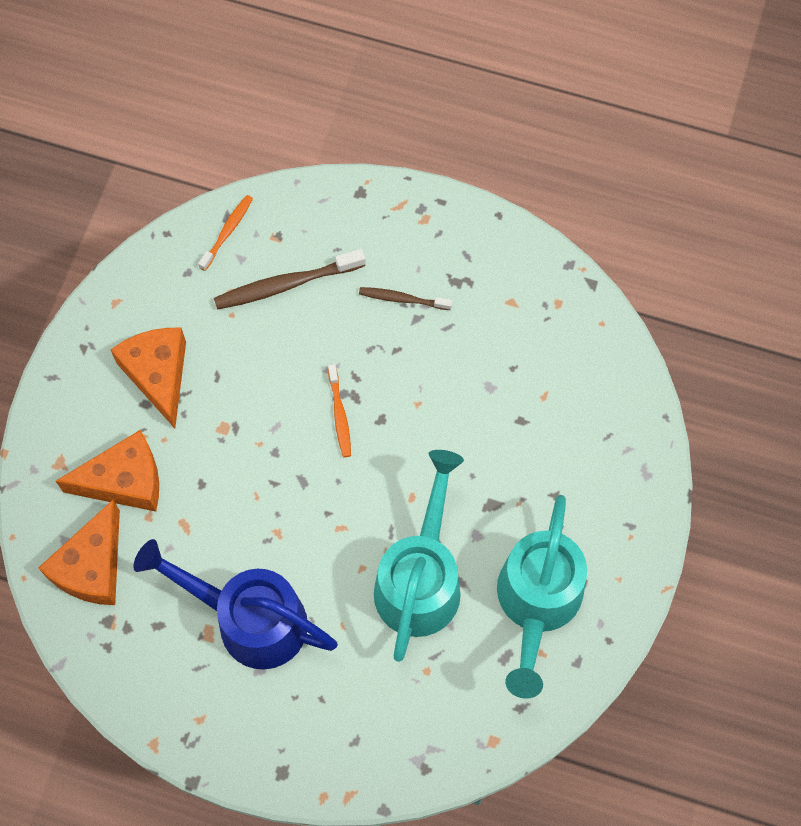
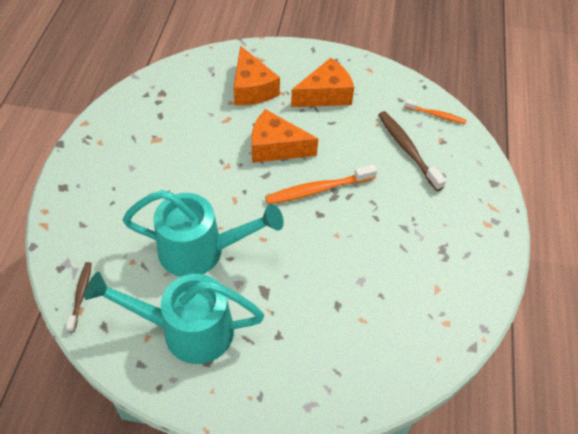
camera: 80 degrees right, 15 degrees down
orange cheese [38,500,120,605] -> orange cheese moved to [251,109,318,163]
blue watering can [133,539,338,669] -> none
orange toothbrush [328,364,351,457] -> orange toothbrush [265,164,377,204], size x1.67
brown toothbrush [359,287,452,310] -> brown toothbrush moved to [66,262,92,332]

